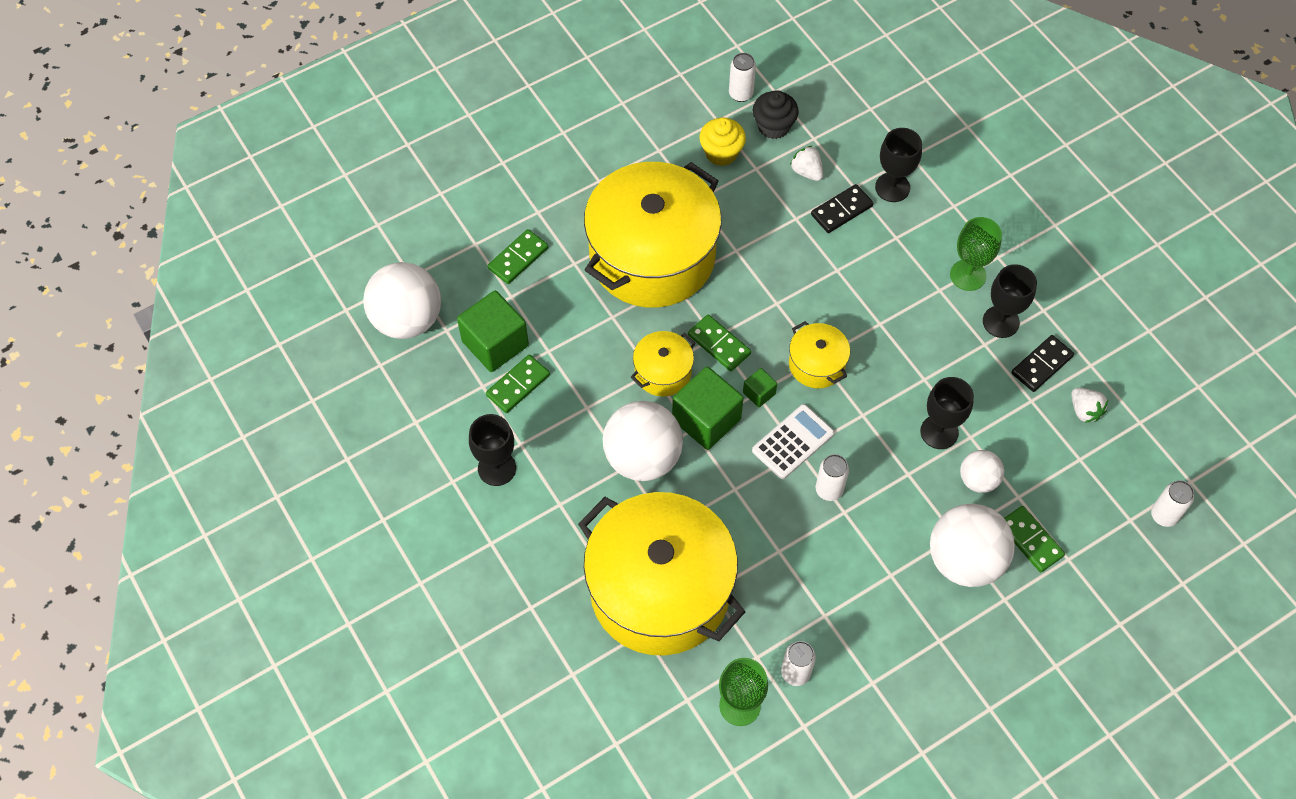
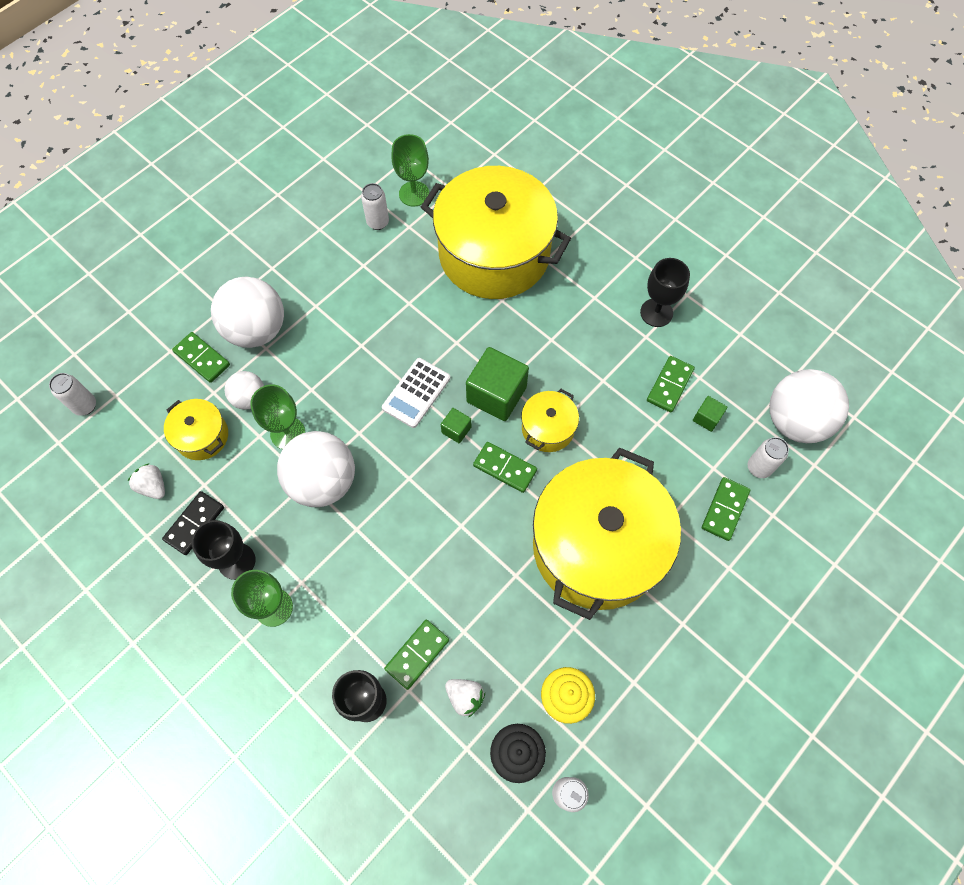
camera: 165 degrees right, 5 degrees up
green cube [457,291,529,372] -> green cube [693,396,727,432], size x0.48
white ball [603,401,683,481] -> white ball moved to [277,431,355,507]
yellow pot [789,321,850,389] -> yellow pot moved to [164,399,228,460]
black domino [811,184,873,233] -> green domino [384,620,449,690]
white can [816,454,849,501] -> white can moved to [748,437,789,478]
black goblet [920,377,974,449] -> green goblet [250,384,305,449]

